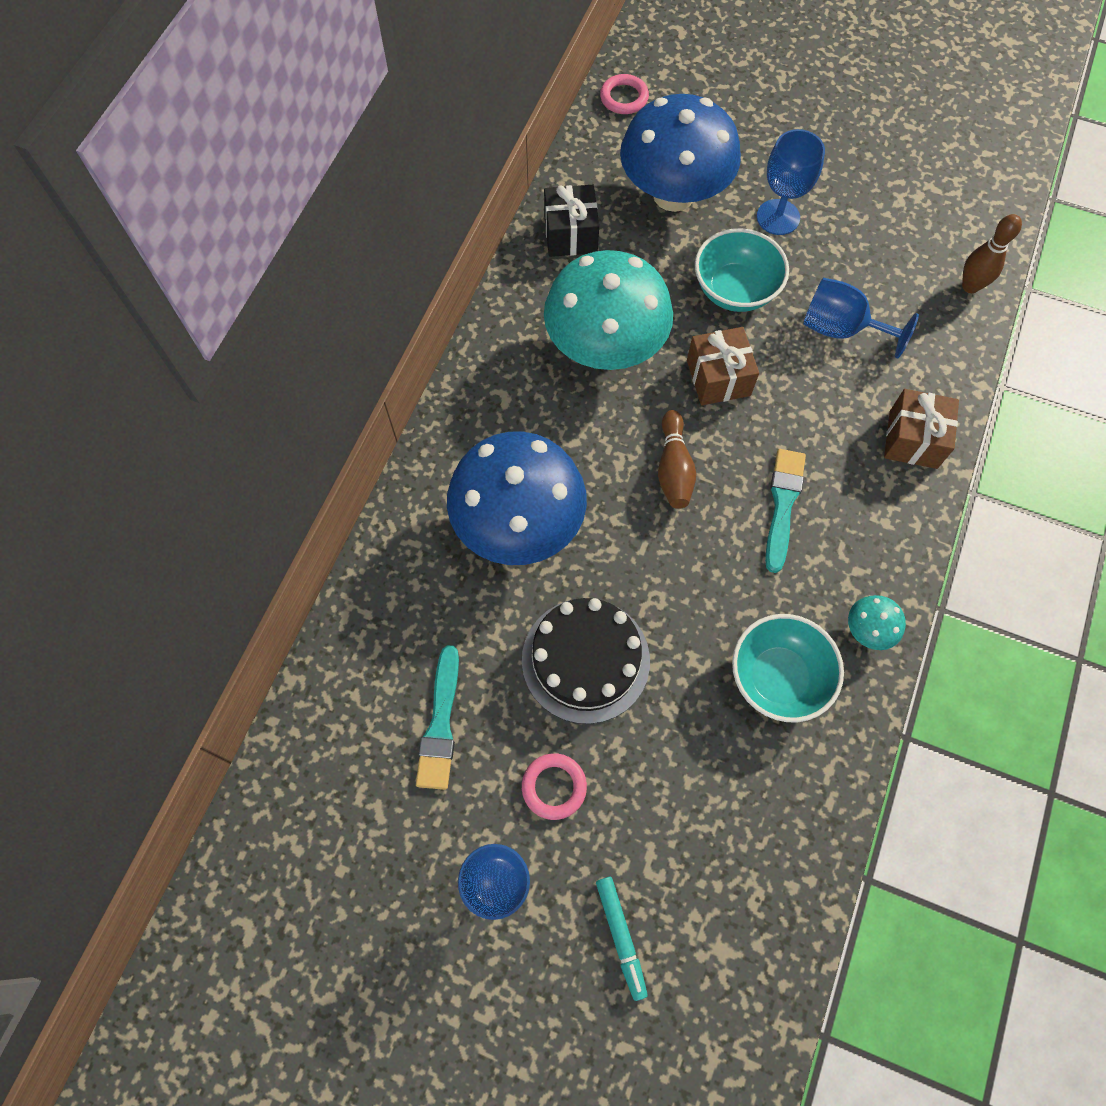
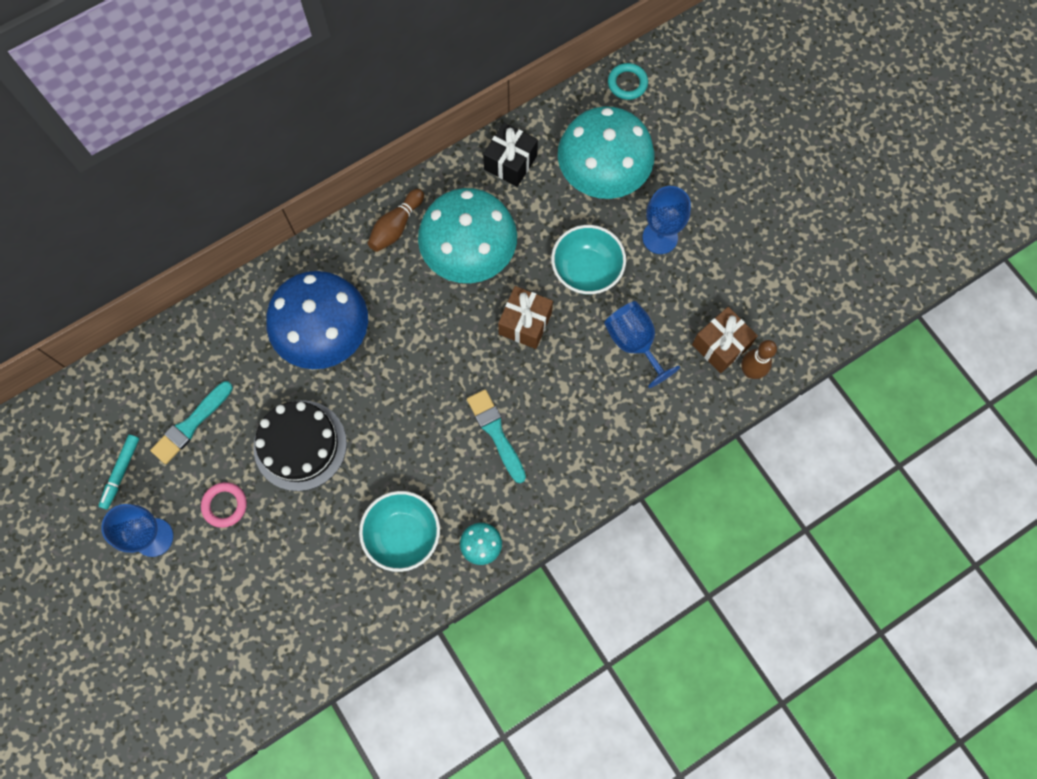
camera: 35 degrees right, 5 degrees up
turquoise marker [596,877,648,1001] -> turquoise marker moved to [98,435,139,510]
pink ring [600,74,649,114] -> turquoise ring [608,63,648,100]
blue mushroom [620,94,741,212] -> turquoise mushroom [558,106,654,199]
brown bowling pin [658,410,696,509] -> brown bowling pin moved to [368,189,424,252]
turquoise brush [765,449,806,573] -> turquoise brush turned 75 degrees counterclockwise [467,390,526,484]
brown gift [884,389,959,469] -> brown gift moved to [692,307,758,373]

